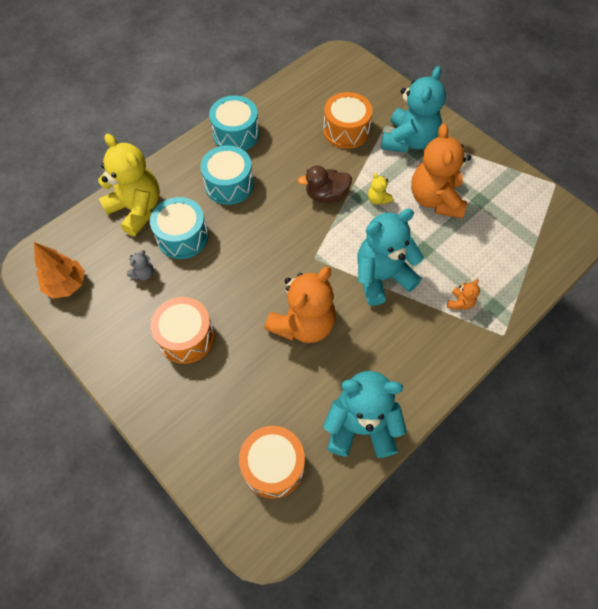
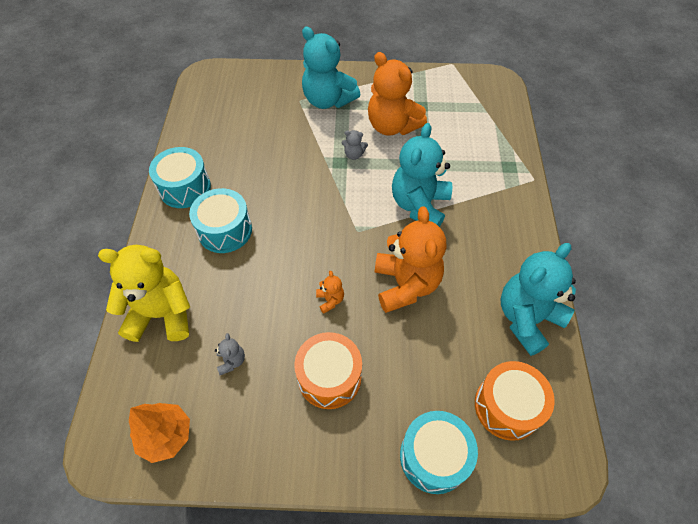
camera: 45 degrees left, 5 degrees down
turquoise drum [150,197,208,259] -> turquoise drum moved to [400,411,478,494]
brown duck [298,166,352,202] -> none
orange drum [323,92,373,149] -> none
yellow teddy bear [368,173,393,205] -> grey teddy bear [342,130,368,160]
turquoise teddy bear [381,66,446,153] -> turquoise teddy bear turned 150 degrees clockwise [302,27,361,109]
orange teddy bear [447,279,480,310] -> orange teddy bear moved to [316,271,344,314]

